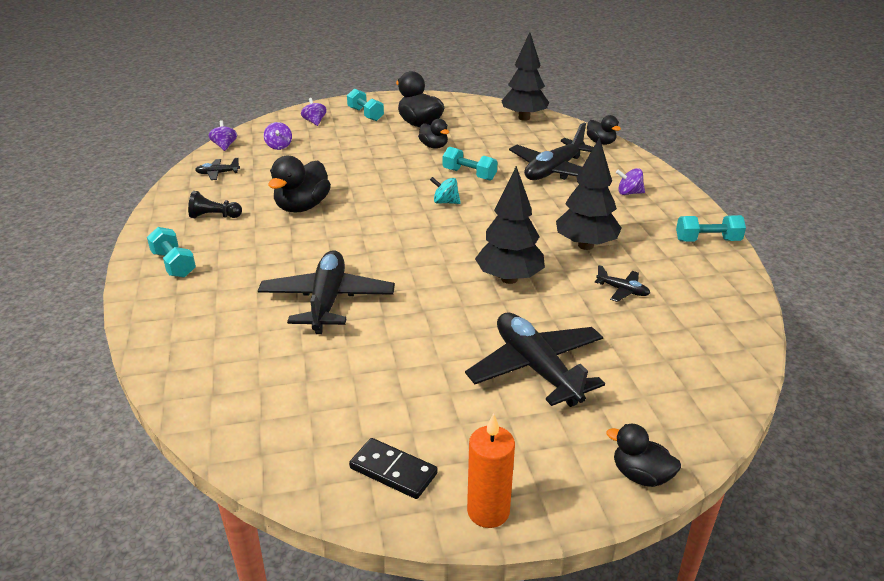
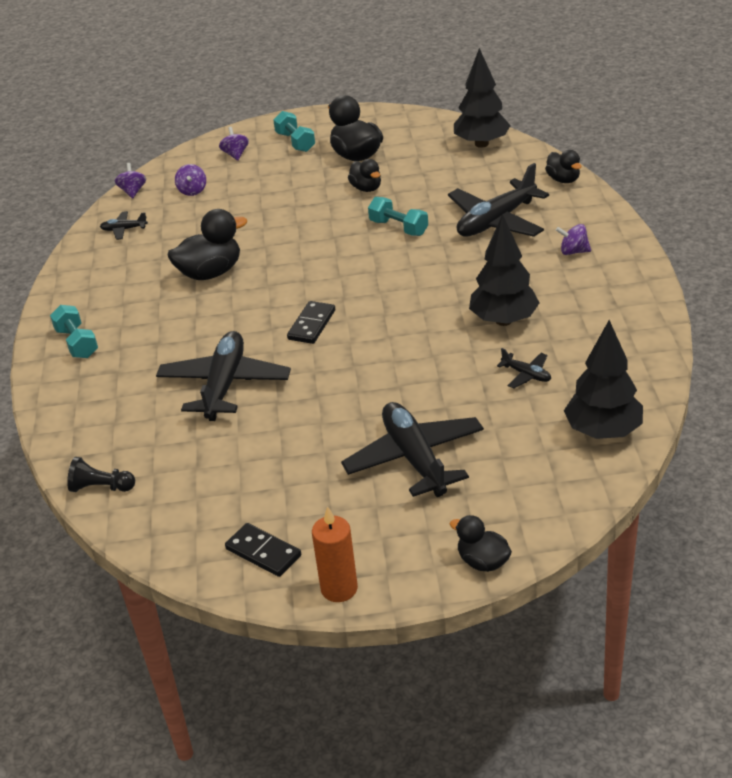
camera: 10 degrees right, 5 degrees up
black pawn [188,191,242,218] -> black pawn moved to [67,457,135,492]
black duck [268,156,331,212] -> black duck turned 150 degrees counterclockwise [168,209,247,280]
turquoise spinning top [430,177,461,204] -> none
black tree [475,166,545,284] -> black tree moved to [564,320,643,439]
turquoise dumbbell [676,215,746,242] -> none
none -> black domino [287,301,335,344]

